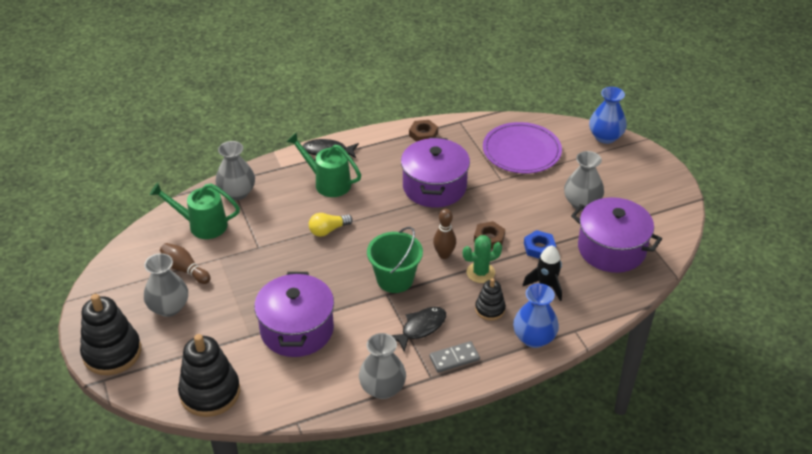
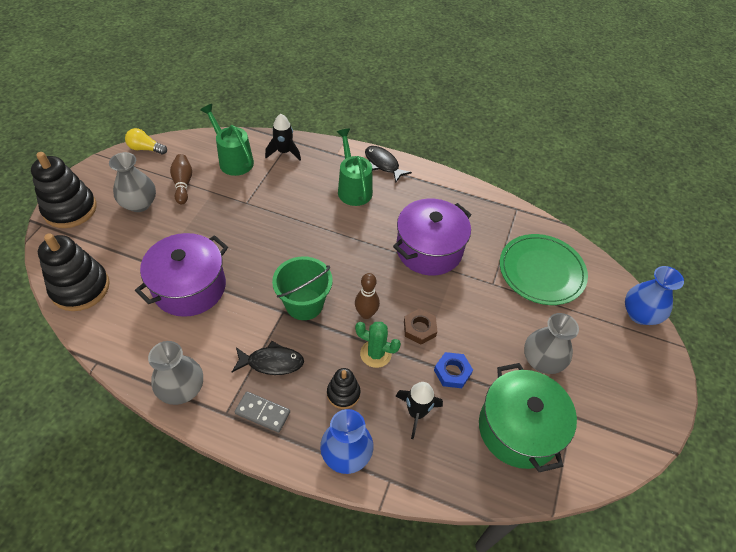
camera: 40 degrees right, 10 degrees up
grey vase [215,141,255,200] -> black rocket [265,114,301,161]
yellow light bulb [309,213,353,237] -> yellow light bulb moved to [125,128,167,155]
brown nut [409,120,438,142] -> none
purple plate [483,122,562,174] -> green plate [500,234,588,305]
purple pot [571,197,662,273] -> green pot [479,363,577,472]

